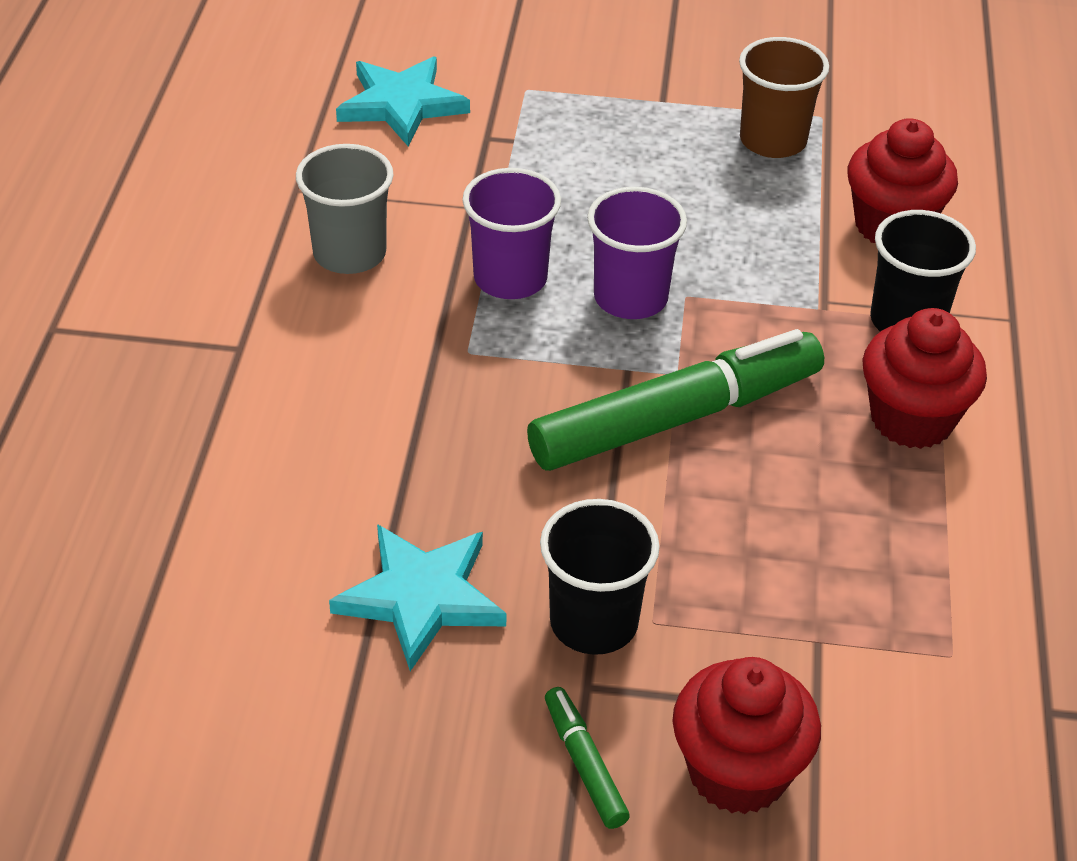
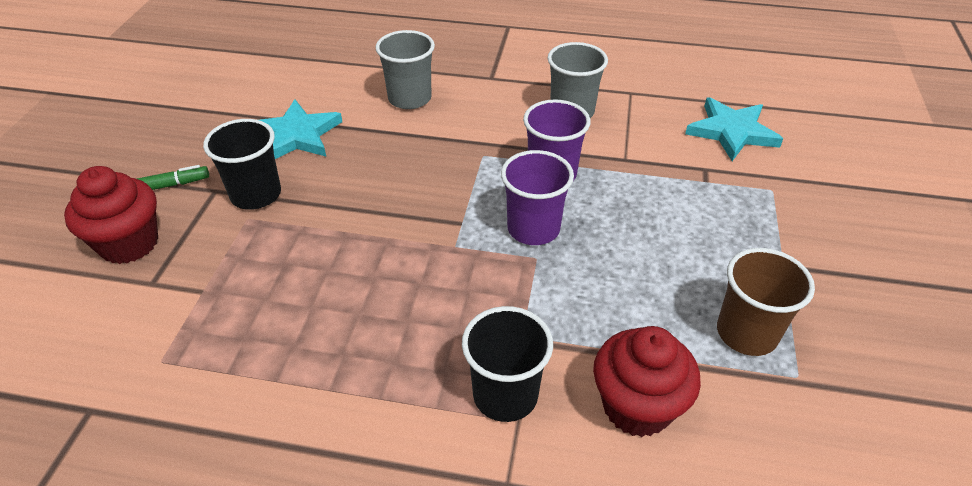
camera: 95 degrees right, 0 degrees up
green marker [527,329,824,471] -> none
red cupcake [862,308,987,449] -> none
none -> grey cup [376,30,435,109]

